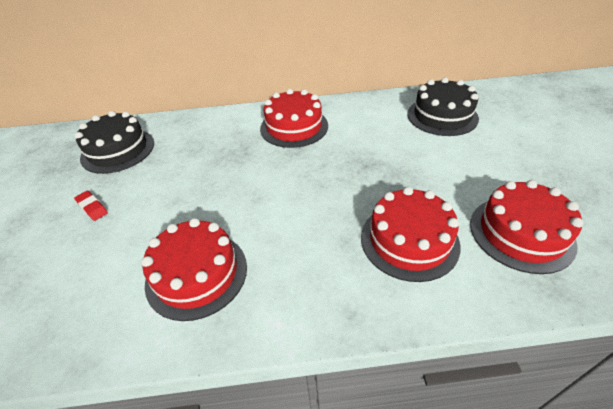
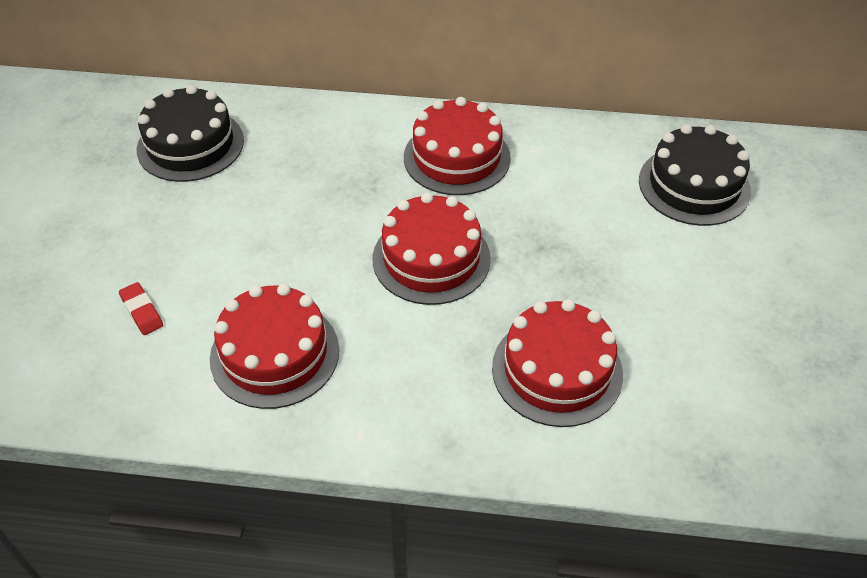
camera: 10 degrees right, 5 degrees up
red eraser [74,191,108,221] -> red eraser moved to [119,282,163,335]
red cake [470,180,583,274] -> red cake moved to [373,192,491,305]

